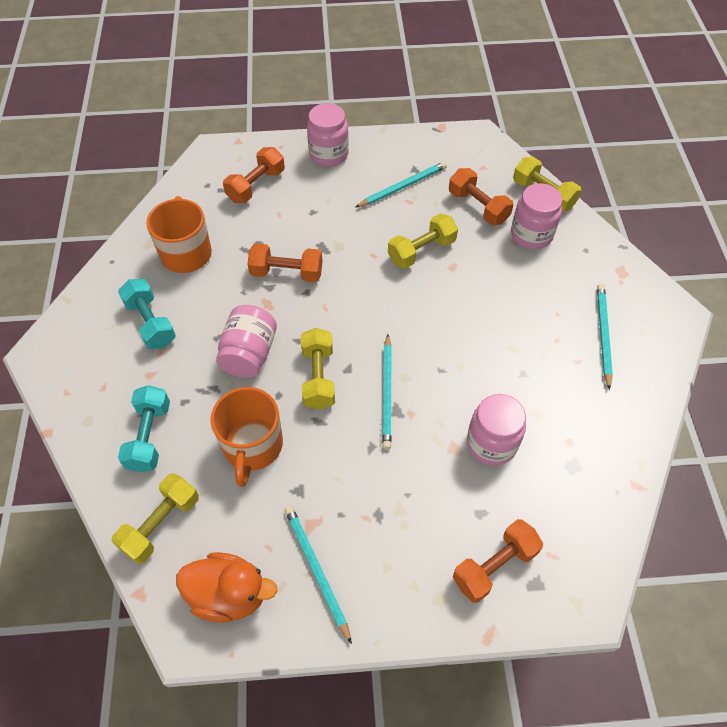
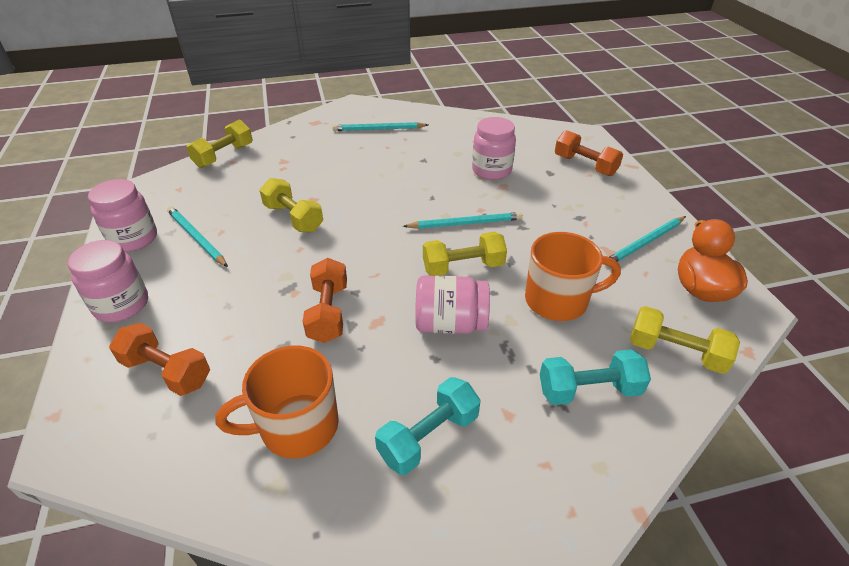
camera: 100 degrees left, 15 degrees down
orange dumbbell [449,168,514,225] -> none
pink jar [511,183,562,250] -> pink jar moved to [88,179,157,252]

